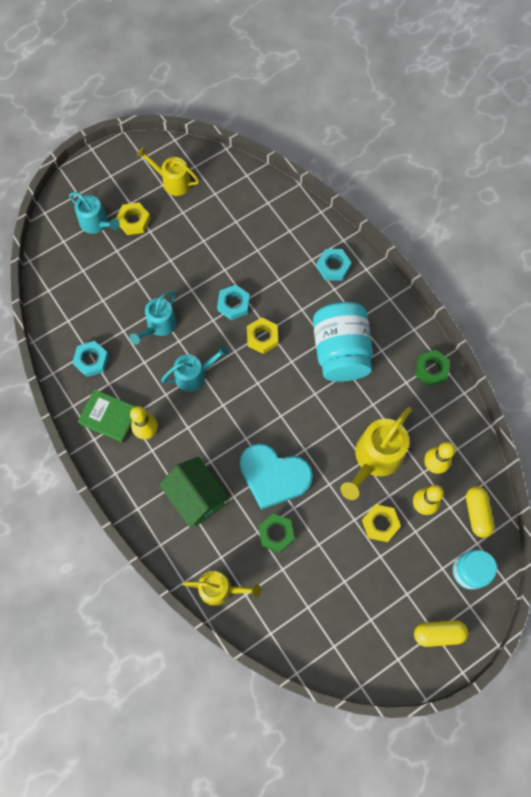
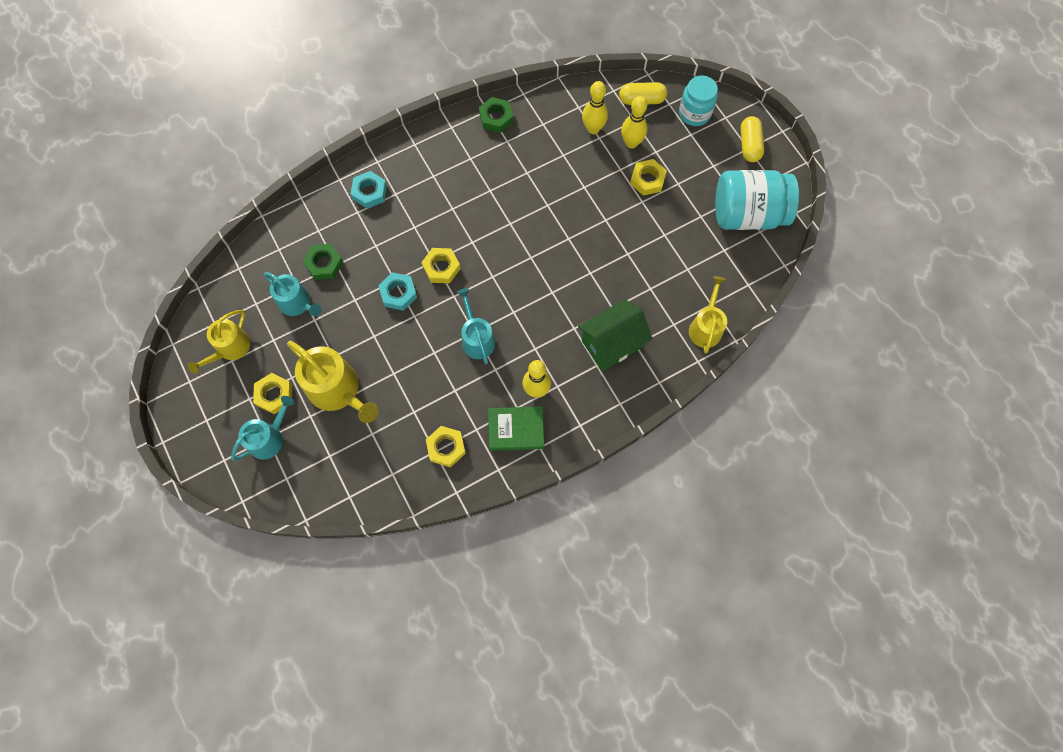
camera: 85 degrees left, 0 degrees up
turquoise nut [72,341,109,377] -> yellow nut [426,426,466,467]
green book [78,389,136,443] -> green book turned 60 degrees clockwise [488,406,544,451]
turquoise watering can [129,291,177,345] -> turquoise watering can moved to [264,272,322,316]
turquoise heart [240,443,313,510] -> none
green nut [258,514,295,553] -> green nut moved to [303,244,344,280]
turquoise jar [313,302,373,382] -> turquoise jar moved to [715,170,799,230]
yellow watering can [340,407,412,500] -> yellow watering can moved to [287,341,378,423]

